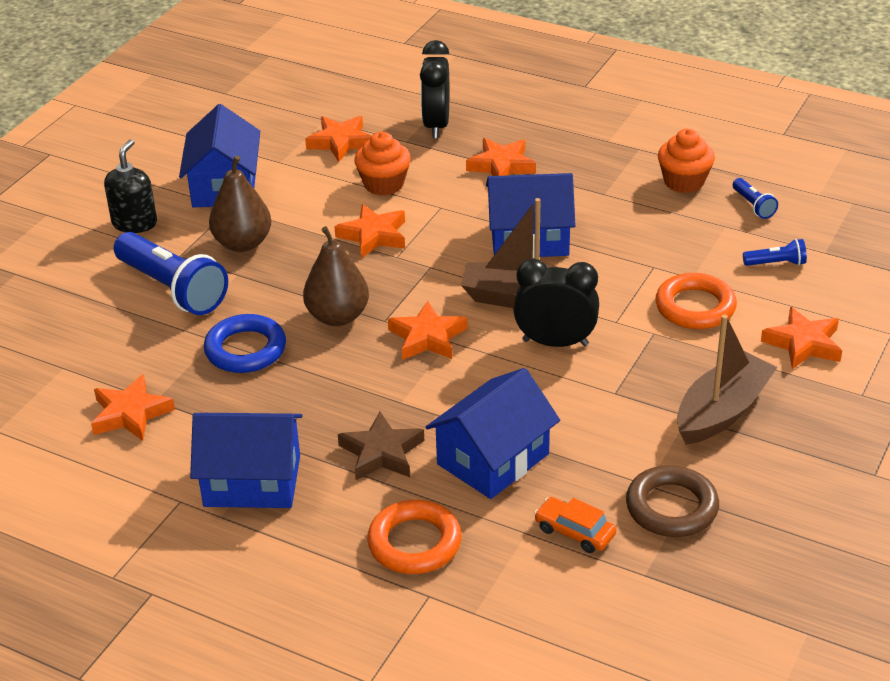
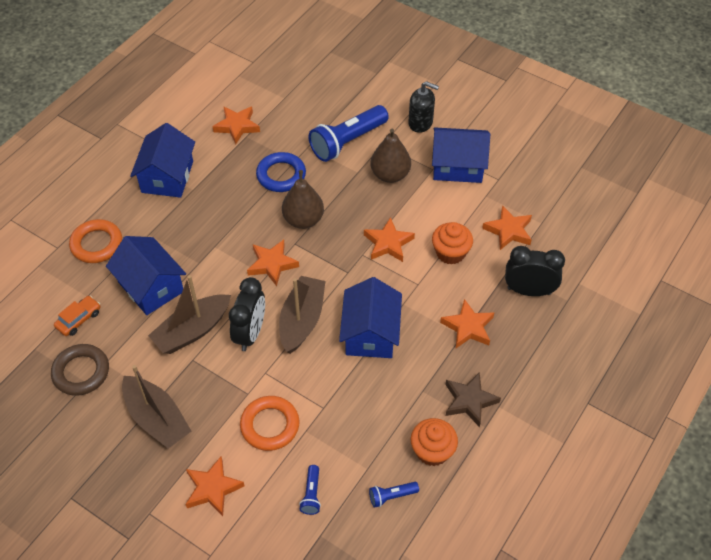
camera: 95 degrees right, 15 degrees up
brown star [338,411,424,480] -> brown star moved to [446,372,501,427]
none -> brown boat [148,275,231,354]

